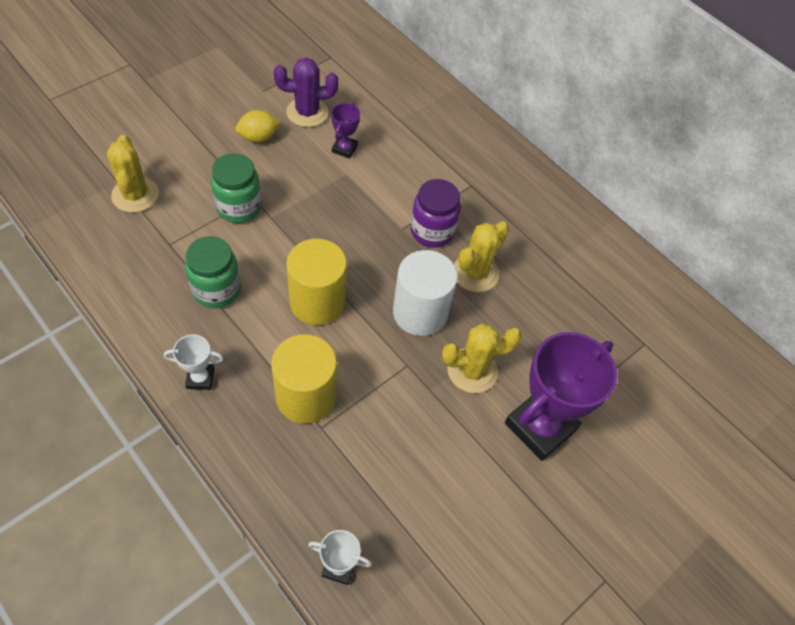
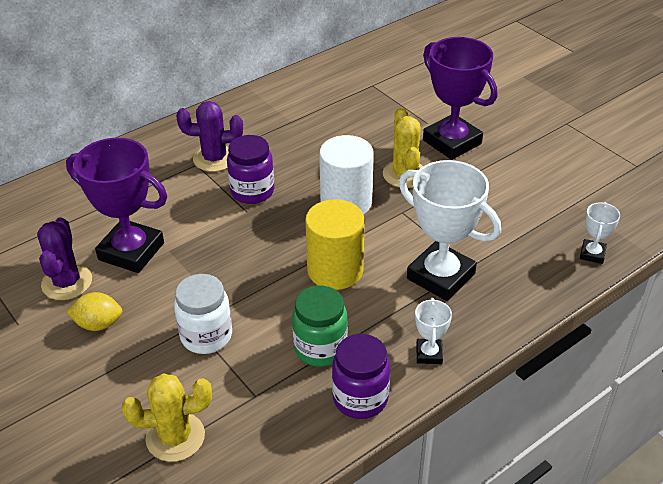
camera: 80 degrees left, 15 degrees down
green jar [211,153,262,223] -> white jar [174,274,232,354]
yellow lemon [235,110,281,142] -> yellow lemon turned 75 degrees counterclockwise [67,292,122,331]
yellow cylinder [271,334,337,424] -> white trophy [399,160,501,301]
purple trophy [331,103,360,159] -> purple trophy [66,138,167,273], size x2.14
yellow cactus [454,221,509,292] -> none
none -> purple cactus [176,101,243,172]
none -> purple jar [332,334,390,419]

